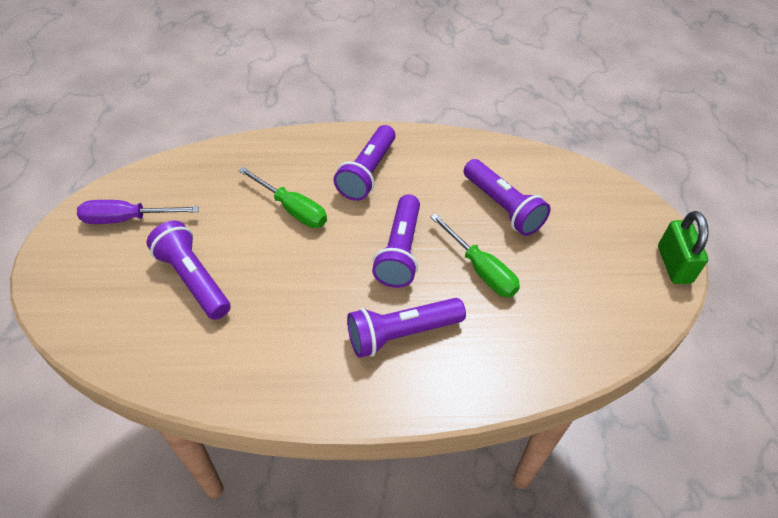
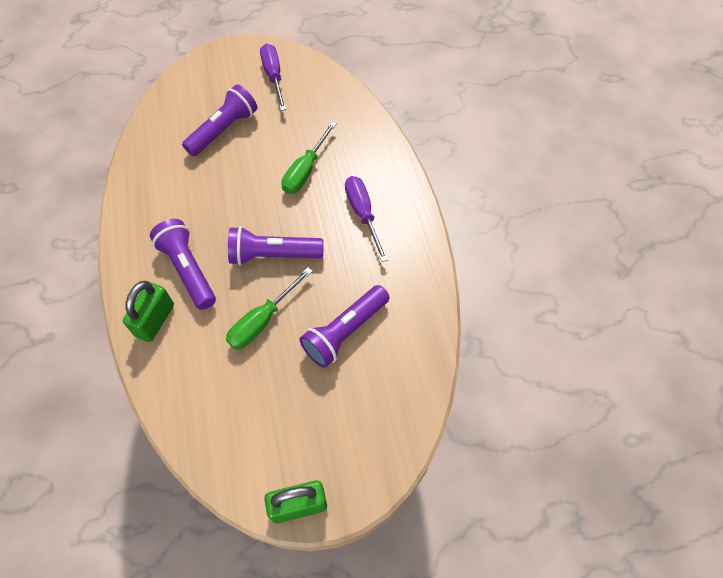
camera: 80 degrees right, 10 degrees up
purple flashlight [334,125,395,201] -> purple screwdriver [345,176,388,262]
none -> green padlock [123,281,174,342]

